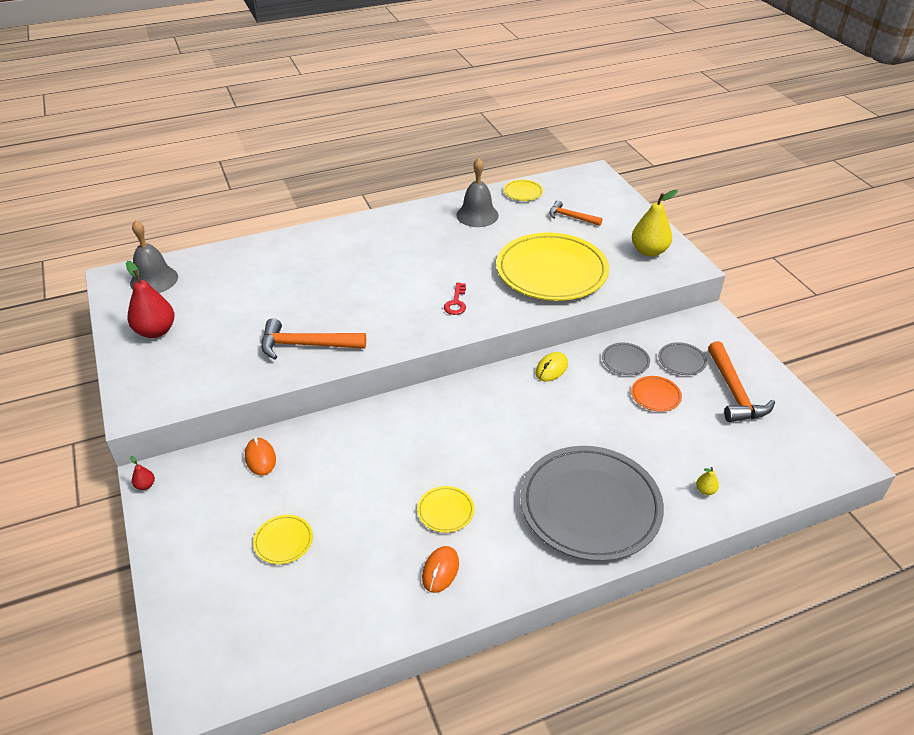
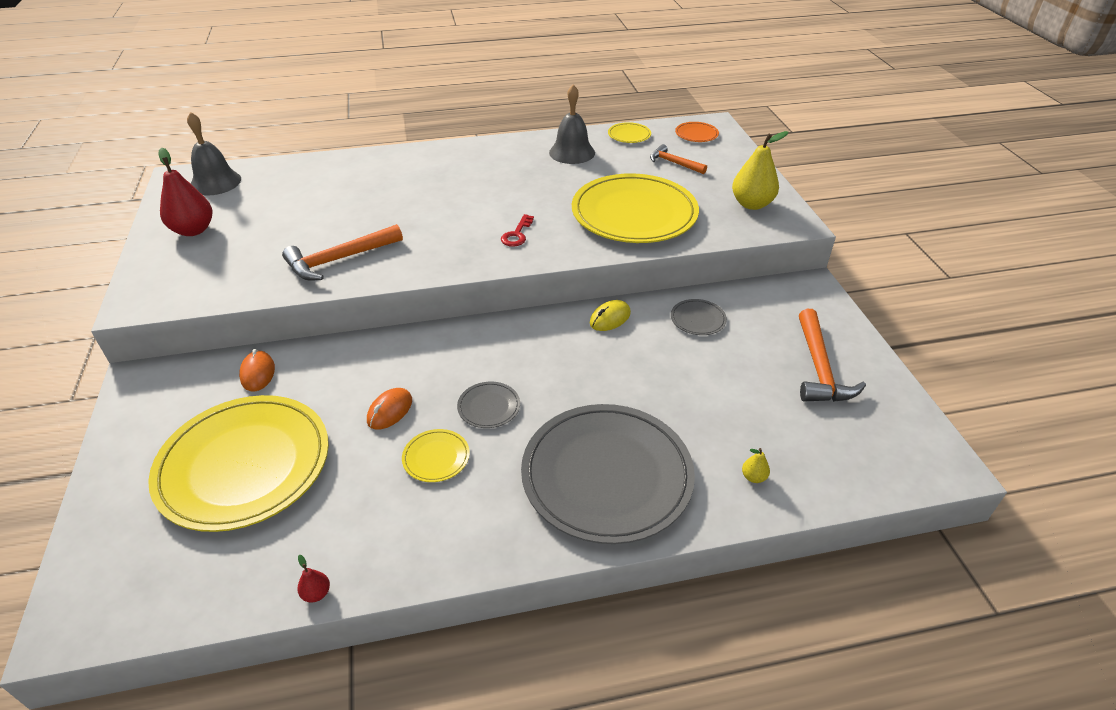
camera: 10 degrees right, 0 degrees up
red pear [130,456,155,490] -> red pear moved to [297,555,330,603]
yellow plate [253,515,313,564] -> yellow plate [148,395,329,532], size x2.49
orange hammer [261,318,366,360] -> orange hammer turned 45 degrees counterclockwise [282,224,403,280]
orange mouse [422,546,459,593] -> orange mouse moved to [367,388,412,430]
orange plate [631,376,682,412] -> orange plate moved to [675,122,719,142]
grey plate [658,342,707,375] -> grey plate moved to [457,382,520,428]

